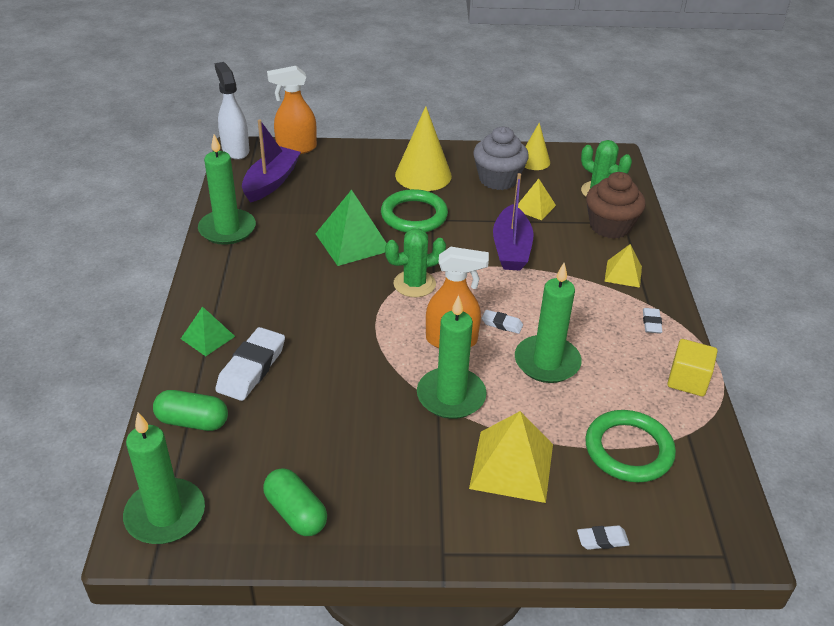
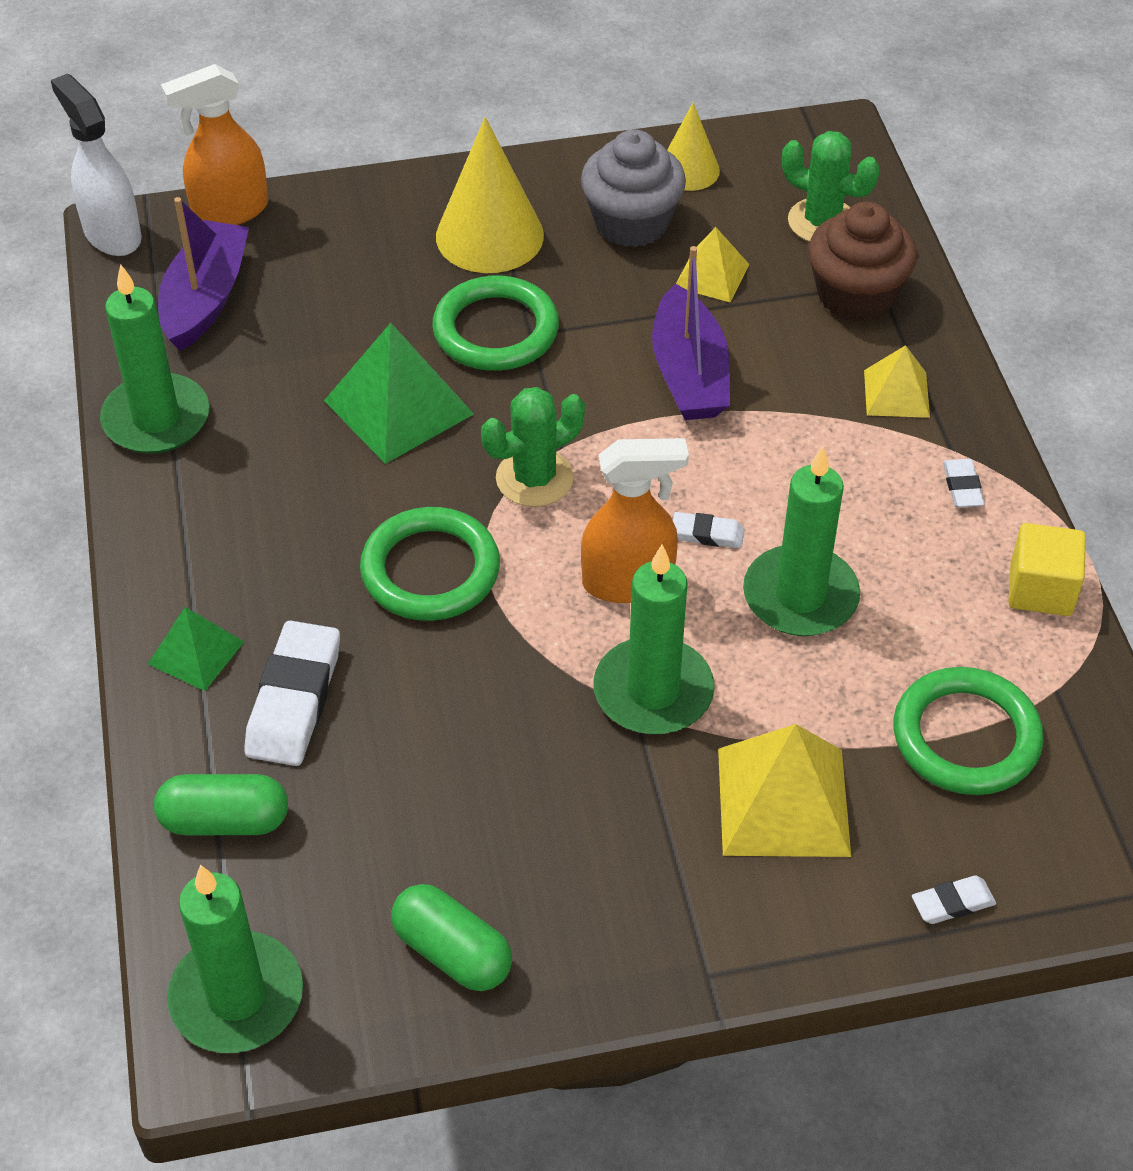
camera: 10 degrees left, 10 degrees up
none -> green ring [360,507,500,621]

